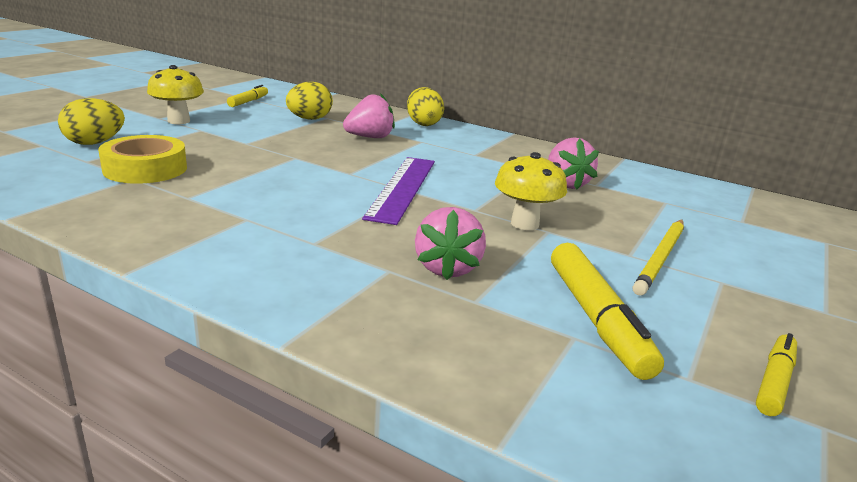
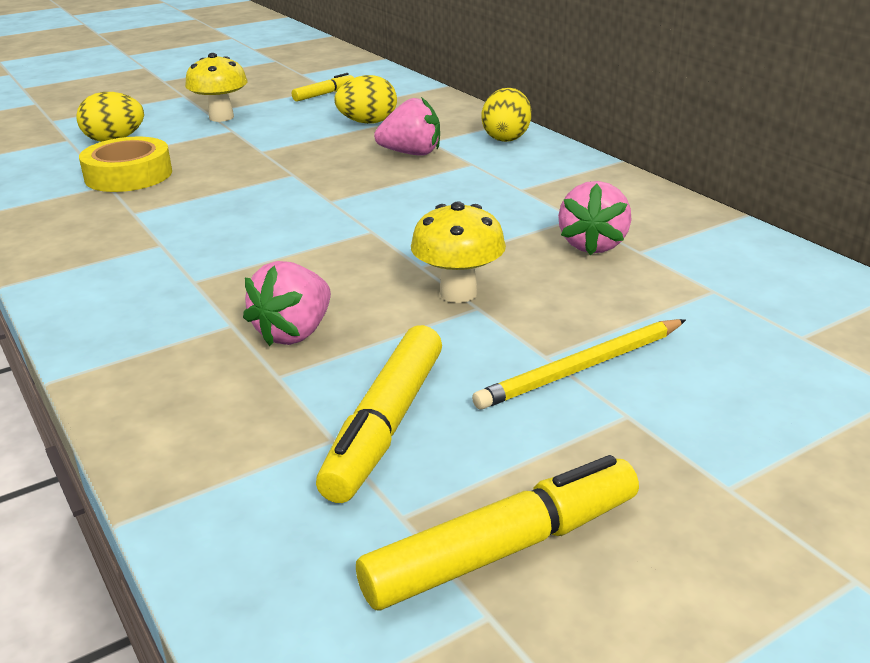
camera: 30 degrees right, 5 degrees up
purple ruler [362,157,435,225] -> none
yellow marker [756,333,797,416] -> yellow marker [356,455,639,610], size x1.74

